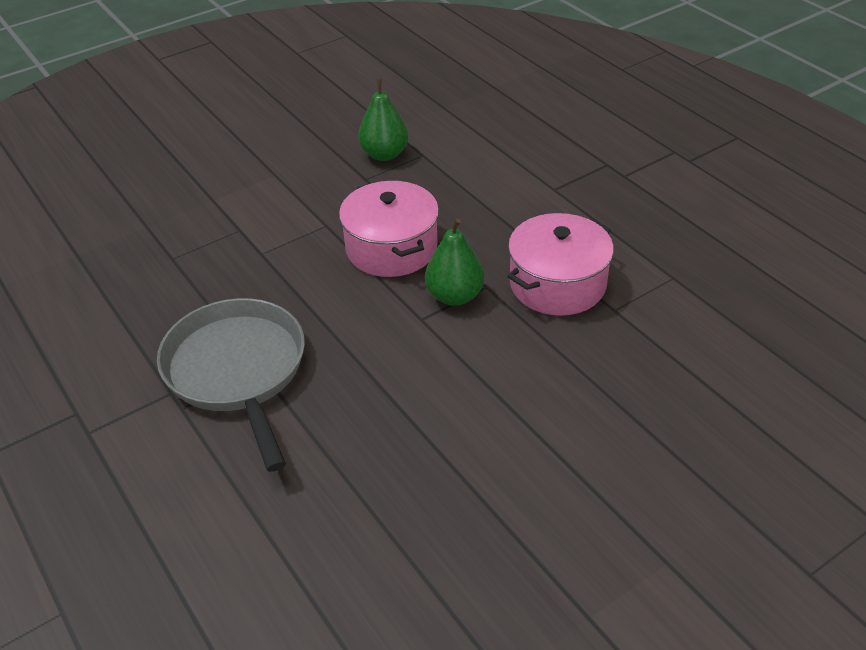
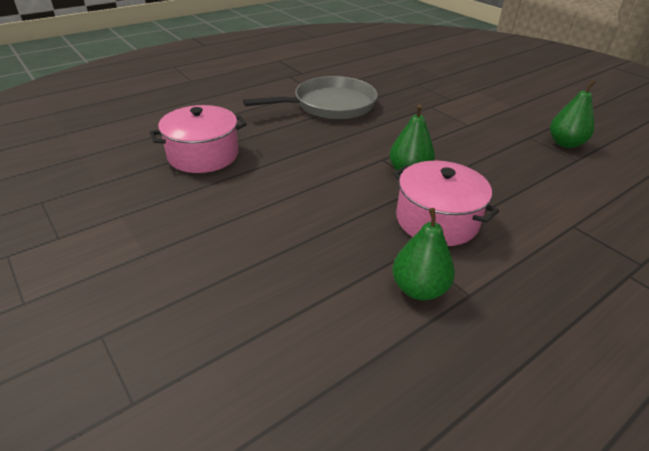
camera: 85 degrees right, 5 degrees down
pink pot [339,181,439,277] -> pink pot moved to [150,105,247,173]
none -> green pear [392,208,455,300]

